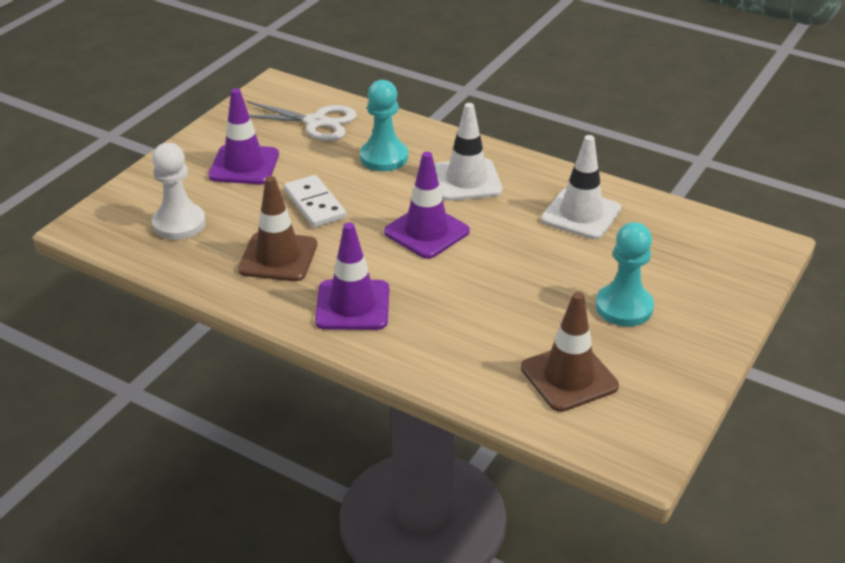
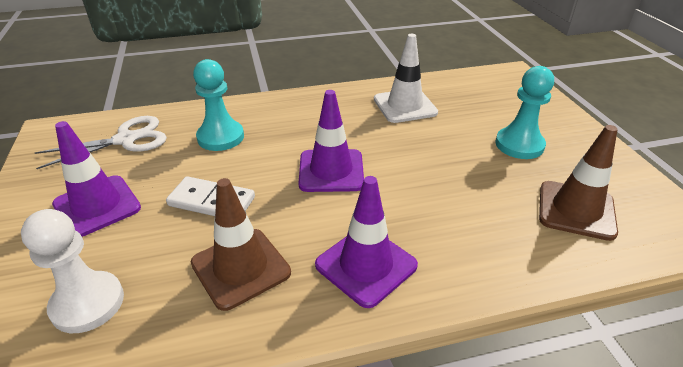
camera: 45 degrees left, 0 degrees up
white traffic cone [434,103,503,201] -> none

